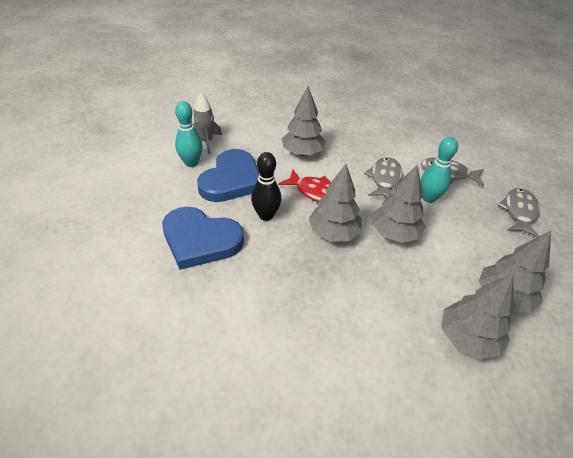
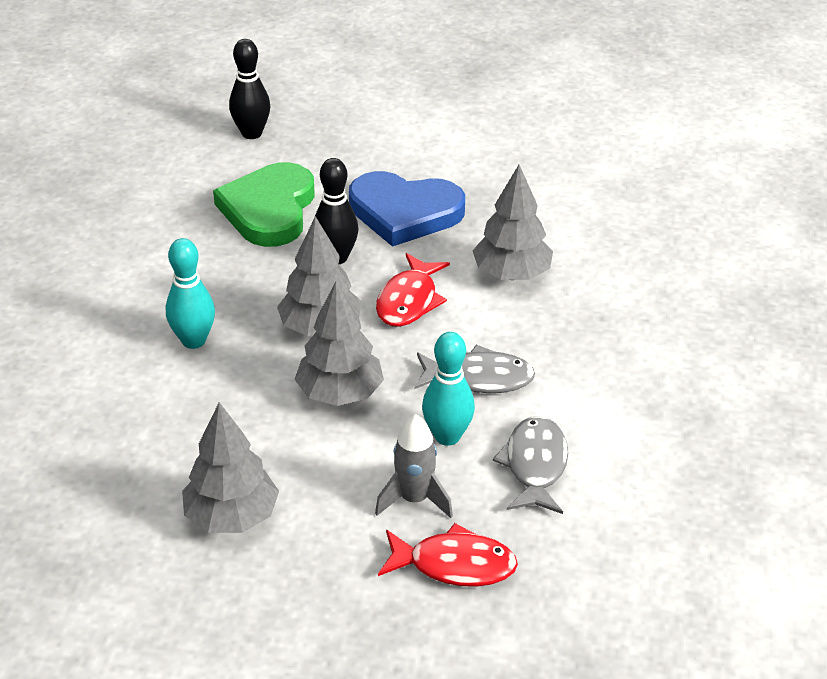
camera: 80 degrees right, 5 degrees down
blue heart [162,207,244,270] -> green heart [213,162,315,247]
turquoise bowling pin [175,101,203,167] -> turquoise bowling pin moved to [166,238,215,349]
grey rocket [193,93,222,154] -> grey rocket moved to [375,414,453,518]
grey tree [441,274,514,359] -> none
grey fish [498,188,540,237] -> red fish [378,523,518,587]
none -> black bowling pin [229,39,270,139]

